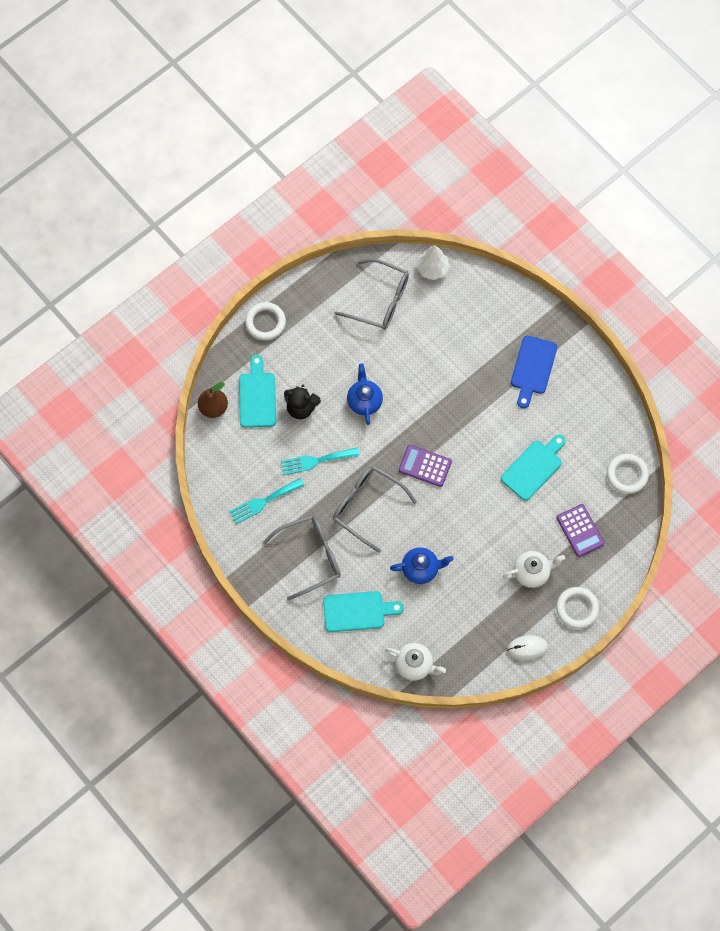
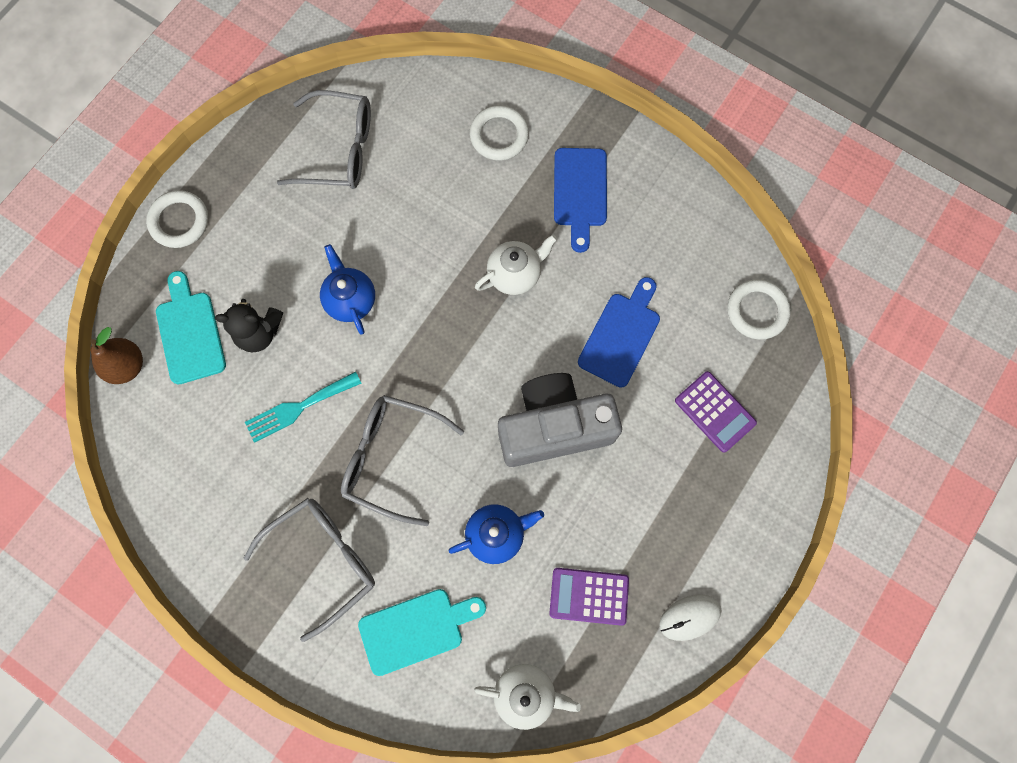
camera: 15 degrees left, 5 degrees up
turquoise fork [229,478,304,524] -> none
purple calculator [399,445,452,487] -> purple calculator moved to [549,568,629,626]
white tree [417,245,450,280] -> none
turquoise cutting board [501,435,566,501] -> blue cutting board [578,277,660,388]
white teapot [503,551,565,588] -> white teapot moved to [475,235,557,295]
white ring [556,587,599,629] -> white ring moved to [470,105,529,161]
none -> grey camera [498,373,622,467]

